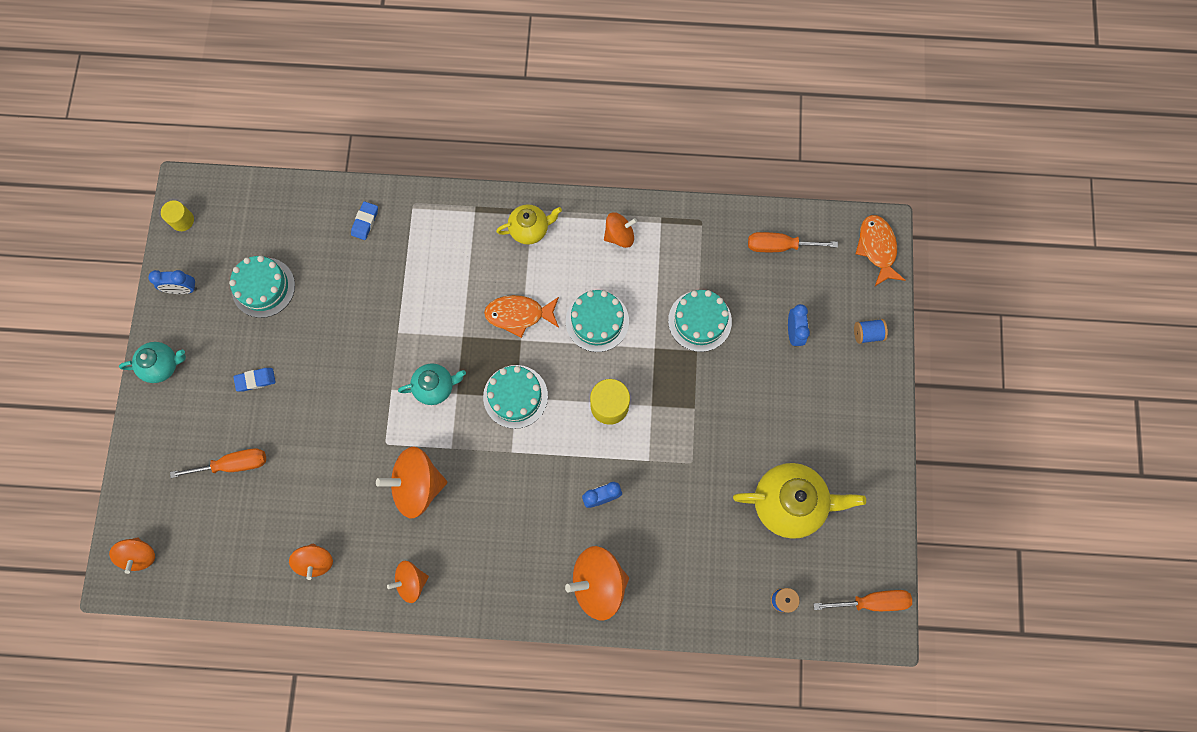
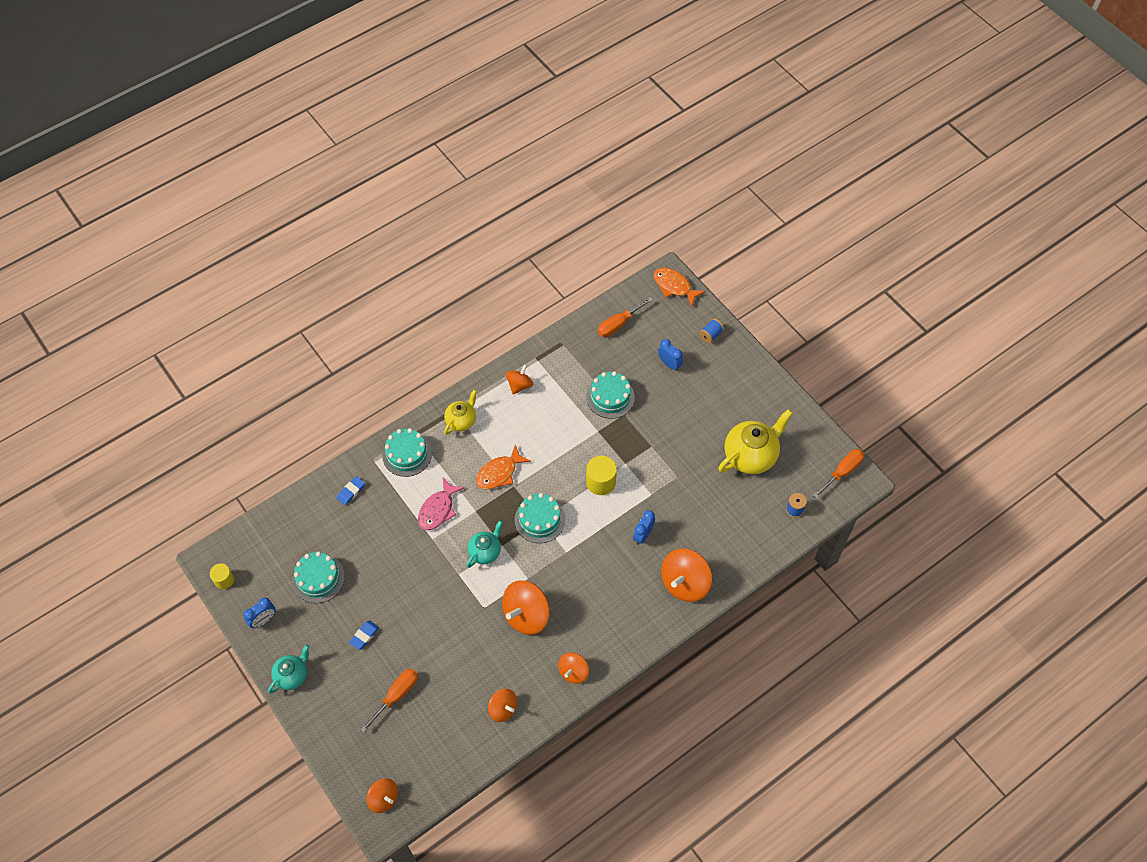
camera: 40 degrees left, 15 degrees down
blue eraser [351,201,378,240] -> blue eraser turned 60 degrees clockwise [337,476,365,505]
turquoise cake [566,290,629,352] -> turquoise cake moved to [382,428,432,477]
none -> pink fish [418,478,465,530]

